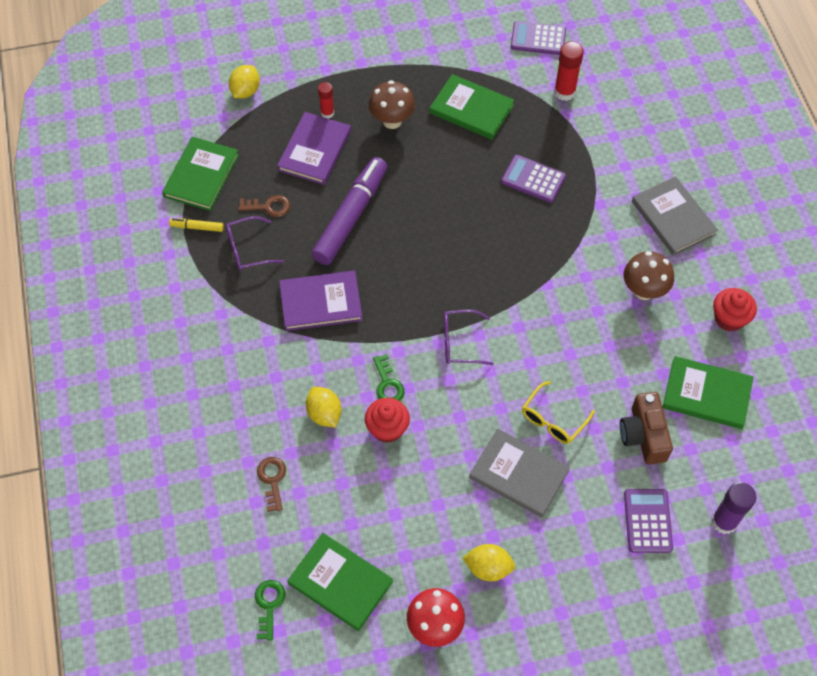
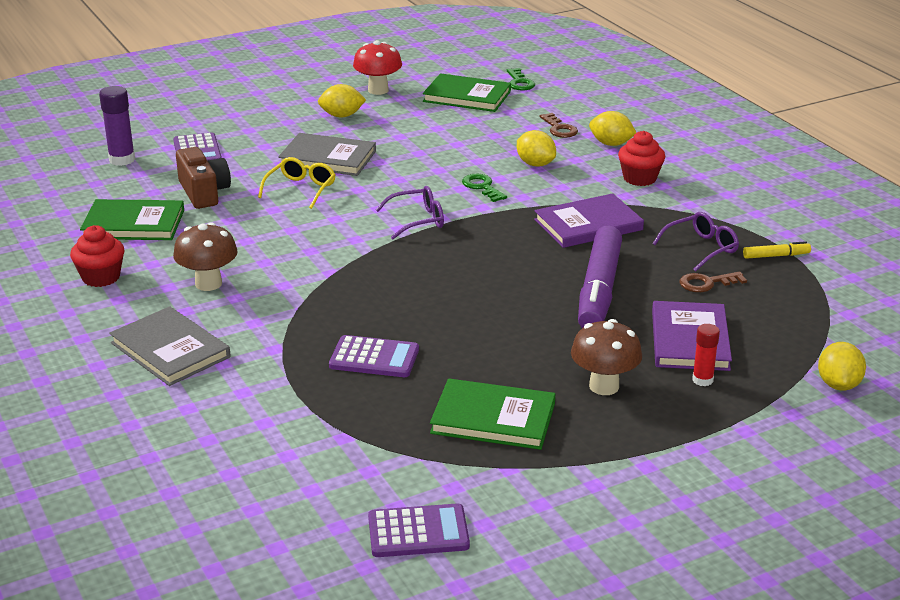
camera: 165 degrees right, 30 degrees down
green book [162,137,239,211] -> none
red cupcake [365,398,410,443] -> red cupcake moved to [618,131,665,186]
red glue stick [554,41,584,101] -> none
none -> yellow lemon [589,111,637,146]

